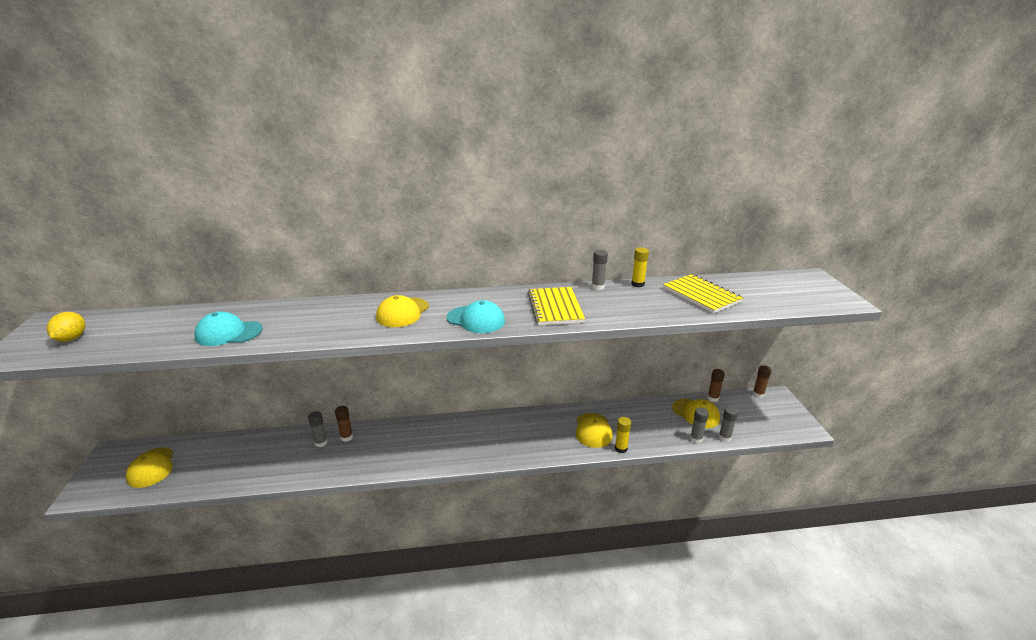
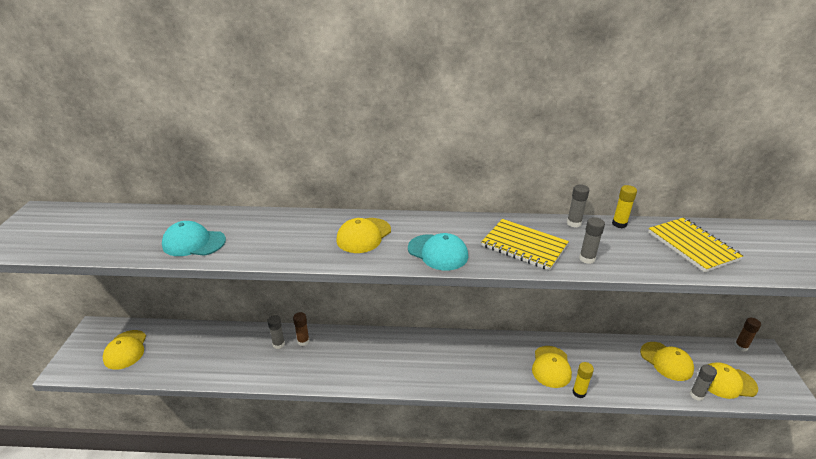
camera: 10 degrees right, 5 degrees up
yellow lemon [47,312,85,342] -> none
yellow notebook [528,287,585,325] -> yellow notebook turned 60 degrees counterclockwise [481,219,569,271]
grey glue stick [690,407,709,443] -> grey glue stick moved to [579,217,605,264]
brown glue stick [707,369,725,402] -> none
none -> yellow cap [708,362,758,399]

